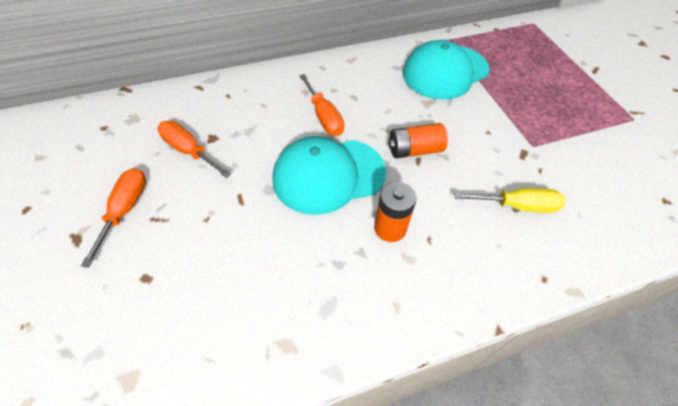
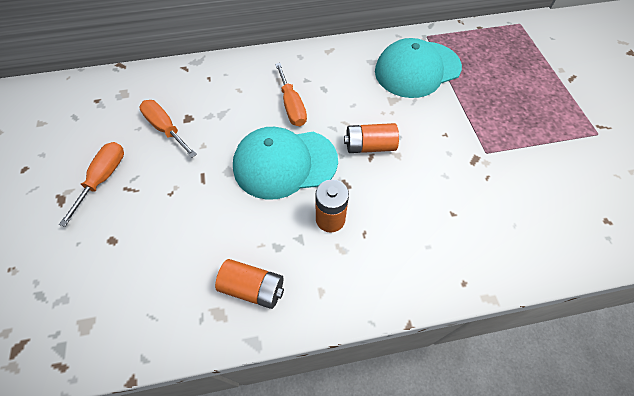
camera: 10 degrees right, 5 degrees up
yellow screwdriver [454,188,565,213] -> none
none -> orange battery [215,259,284,309]

